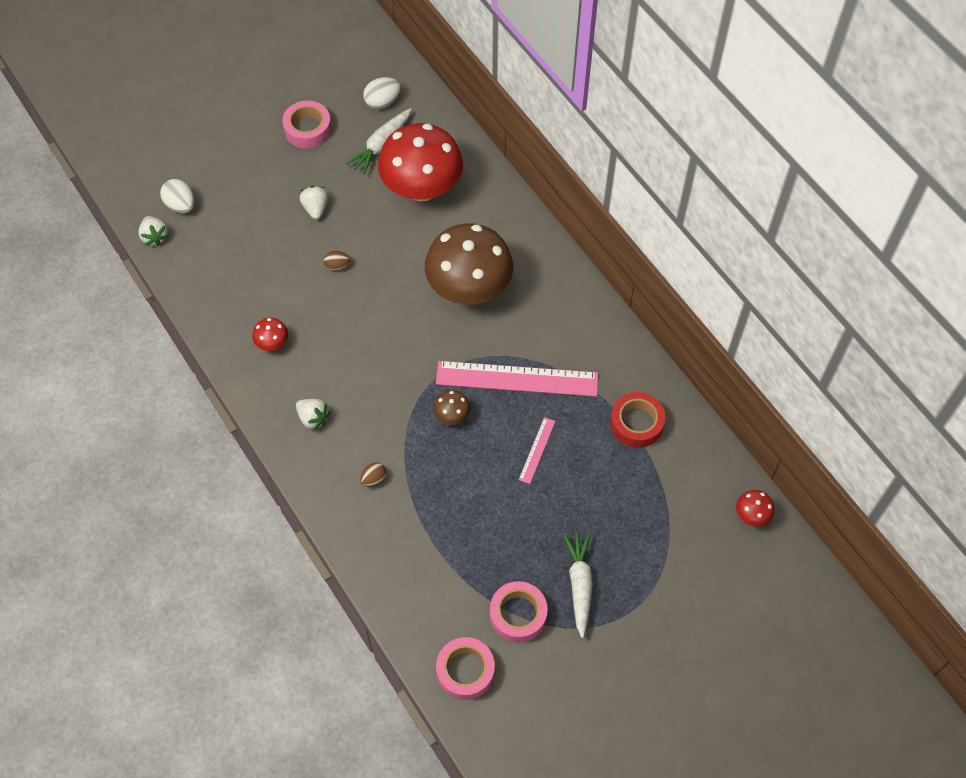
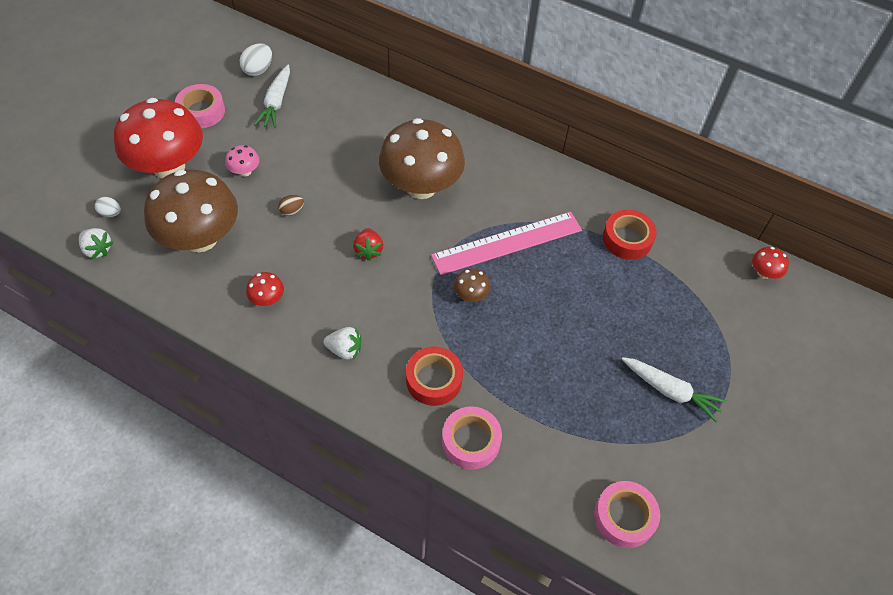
camera: 30 degrees left, 5 degrees down
white egg [160,179,195,213] -> white egg [95,197,121,217], size x0.63
white strawberry [299,186,328,220] -> pink mushroom [225,145,259,177]
brown egg [360,463,387,487] -> red tape [406,346,463,406]
red mushroom [378,123,463,202] -> red mushroom moved to [114,98,203,179]
pink tape [490,581,548,643] -> pink tape moved to [442,406,502,469]
pink ruler [519,417,555,484] -> none
white carrot [563,532,593,638] -> white carrot turned 150 degrees clockwise [622,357,727,422]
none -> brown mushroom [144,169,238,252]
none -> red strawberry [353,228,383,261]

